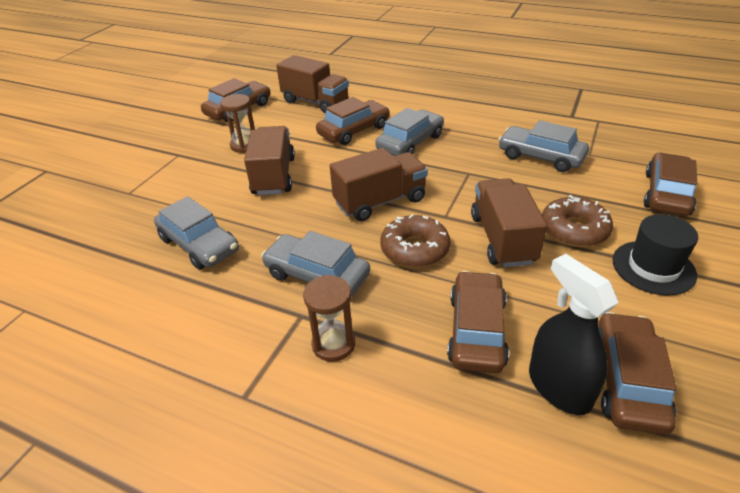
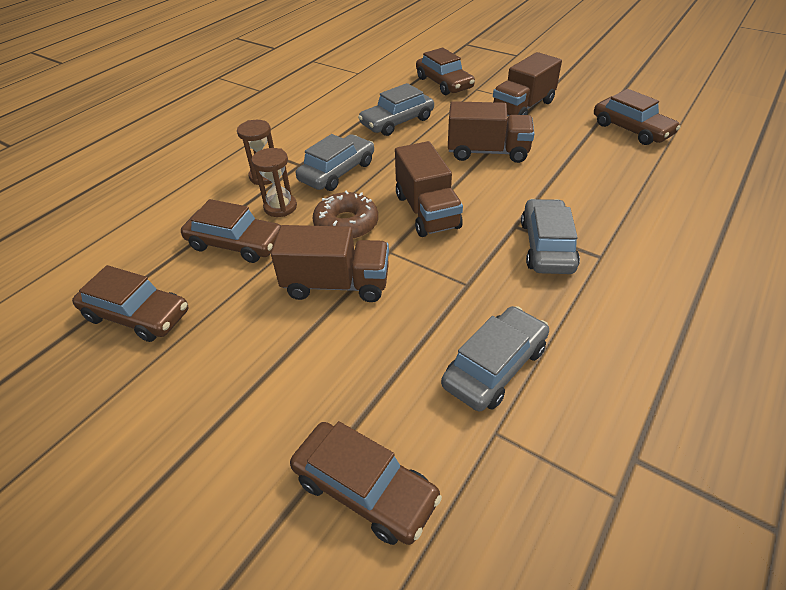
camera: 100 degrees right, 5 degrees up
brown hourglass [220,94,255,153] -> brown hourglass moved to [252,148,297,217]
brown truck [276,55,349,114] -> brown truck moved to [493,52,562,116]
brown car [316,97,390,145] -> brown car moved to [416,48,475,95]
grey car [375,108,444,156] -> grey car turned 135 degrees counterclockwise [521,199,580,274]
black spray bottle [529,254,619,415] -> none
brown donut [542,195,613,247] -> none
black hat [613,214,698,295] -> none

